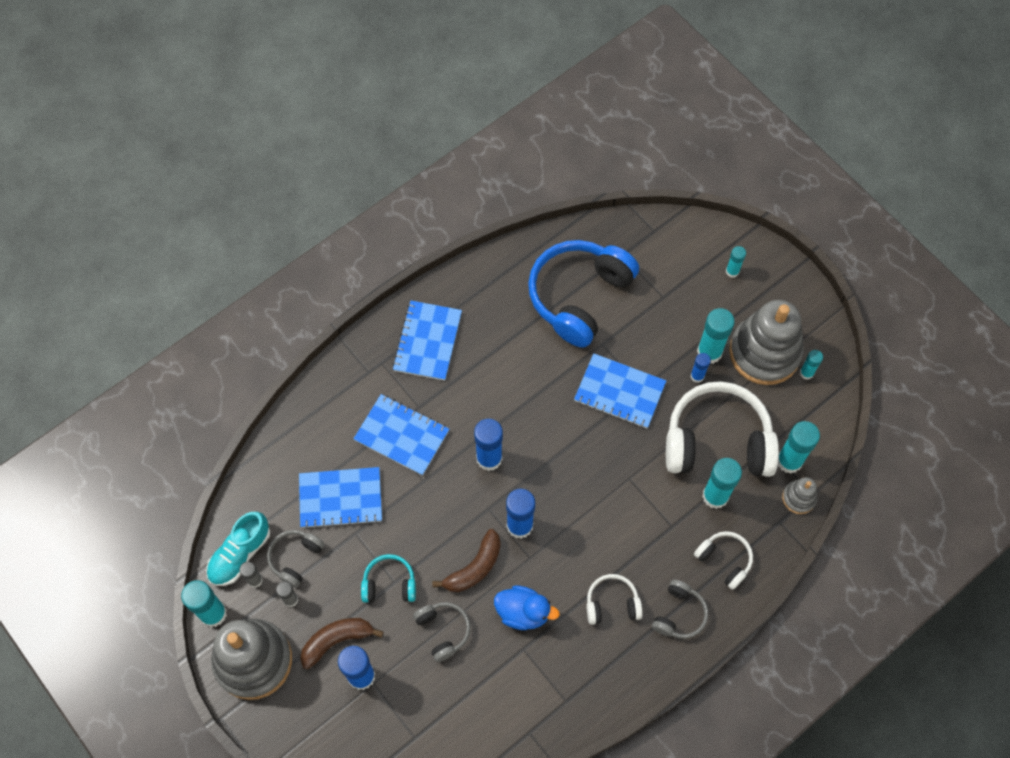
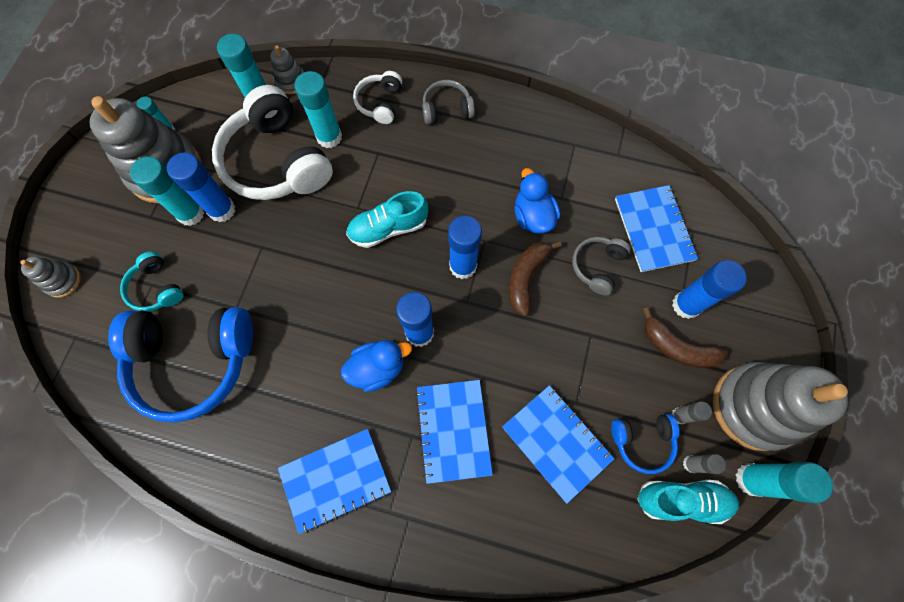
camera: 125 degrees left, 5 degrees up
grey headphones [267,530,325,588] -> blue headphones [611,414,680,474]
turquoise headphones [361,554,416,603] -> turquoise headphones moved to [120,251,183,312]
brown banana [432,529,501,592] -> brown banana turned 75 degrees counterclockwise [509,241,562,317]
blue notebook [574,353,666,428] -> blue notebook moved to [615,185,698,272]
white headphones [587,574,643,625] -> none
blue glue stick [691,353,711,383] -> blue glue stick [167,152,235,222], size x1.81
turquoise glue stick [726,246,746,278] -> none
none -> grey stacking toy [20,256,81,298]
none -> blue duck [341,340,412,392]
none -> turquoise shoe [346,191,428,248]

